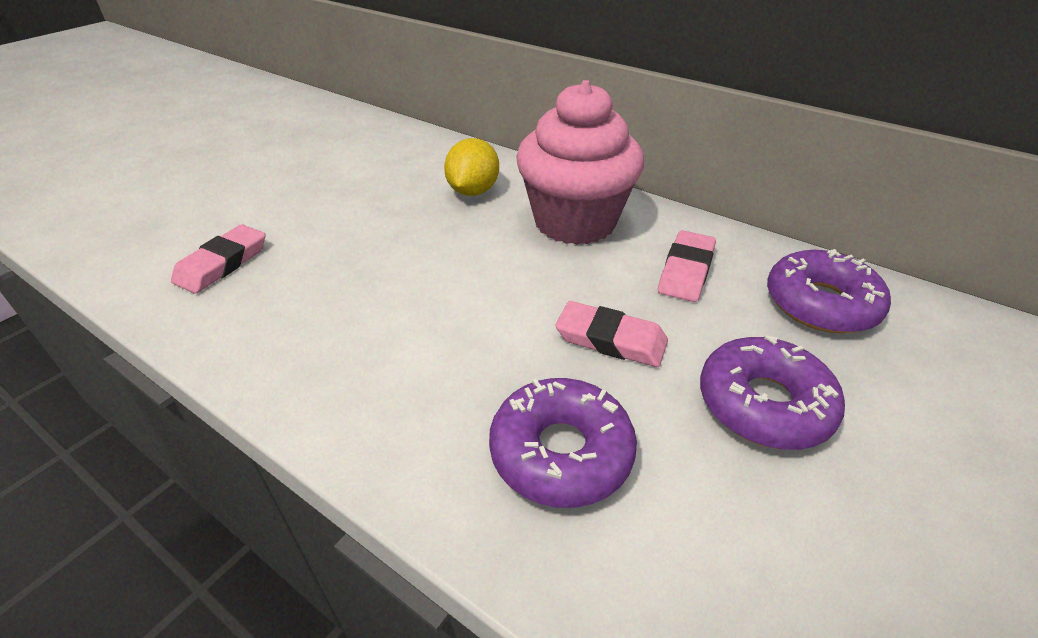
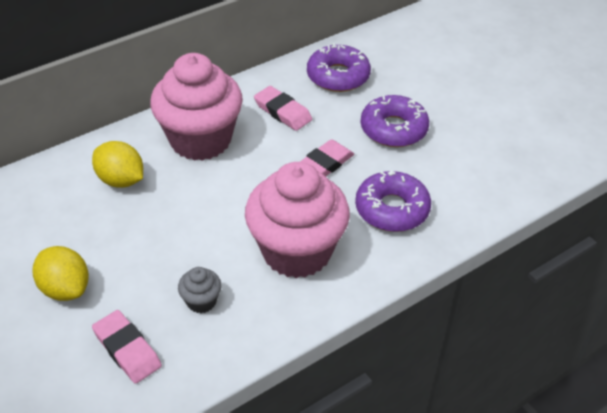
camera: 70 degrees left, 5 degrees up
none -> yellow lemon [33,246,89,301]
none -> grey cupcake [178,267,222,313]
none -> pink cupcake [245,162,350,278]

